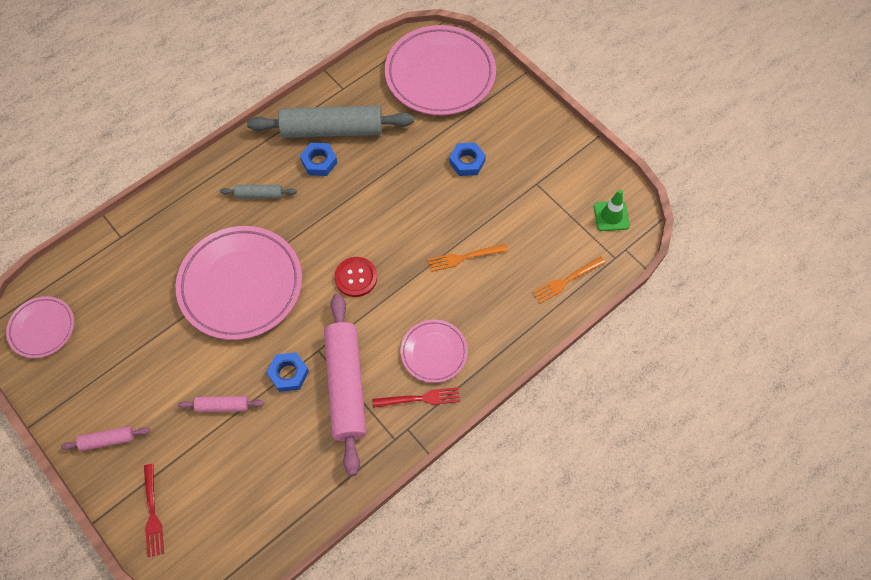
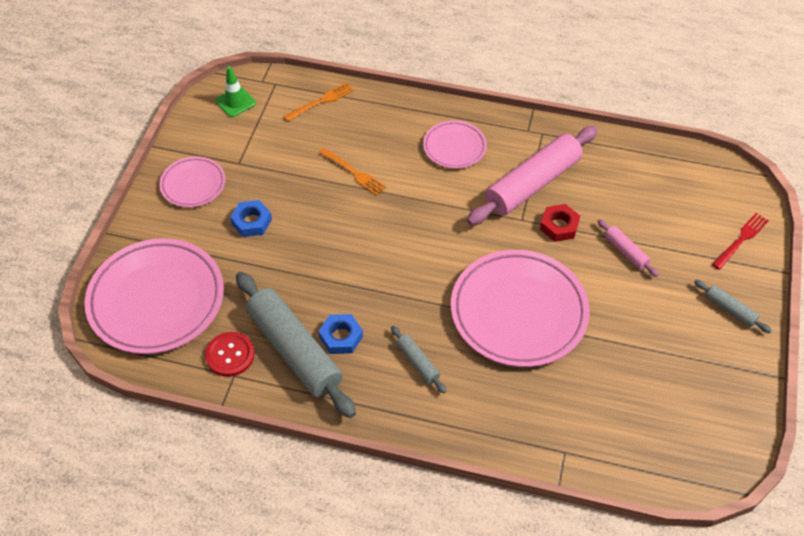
camera: 125 degrees left, 10 degrees down
pink plate [6,296,74,358] -> pink plate moved to [159,156,226,207]
pink rolling pin [61,426,150,451] -> grey rolling pin [694,280,772,333]
blue nut [266,352,309,392] -> red nut [540,204,580,242]
red button [334,257,377,297] -> red button moved to [205,332,255,377]
red fork [373,387,460,408] -> none
orange fork [532,257,606,304] -> orange fork turned 60 degrees counterclockwise [283,83,354,122]

